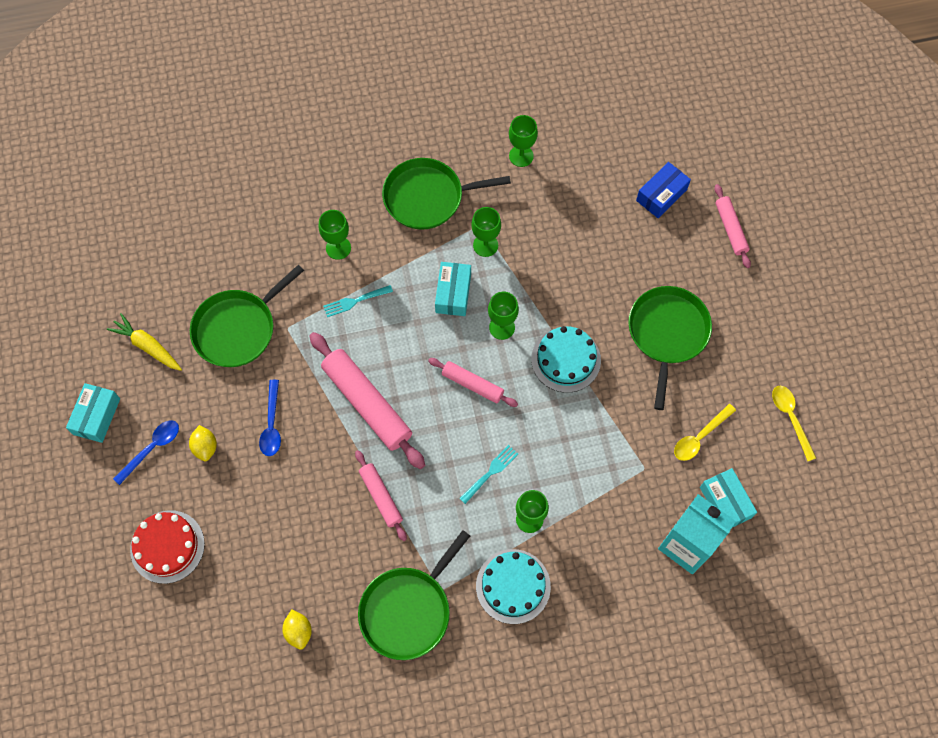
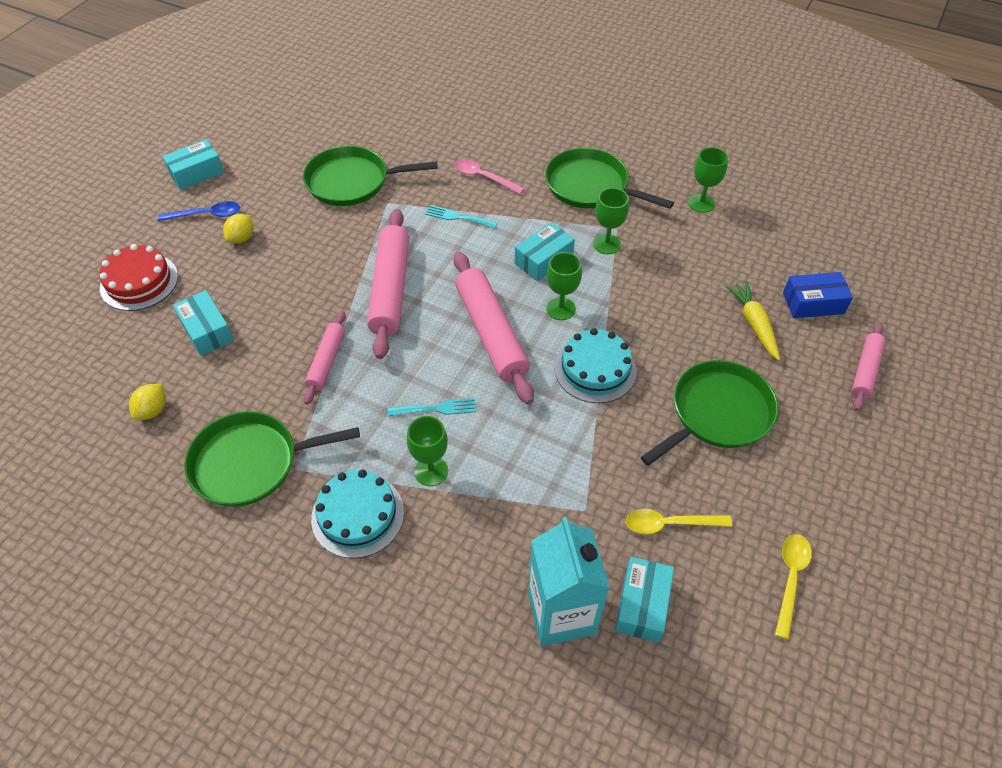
camera: 40 degrees right, 15 degrees down
yellow carrot [107,313,182,371] -> yellow carrot moved to [725,281,780,361]
blue spoon [259,380,281,456] -> none
green goblet [319,210,351,260] -> pink spoon [454,159,524,194]
pink rolling pin [428,358,518,407] -> pink rolling pin [453,252,534,404], size x1.78
none -> turquoise box [173,290,234,356]

